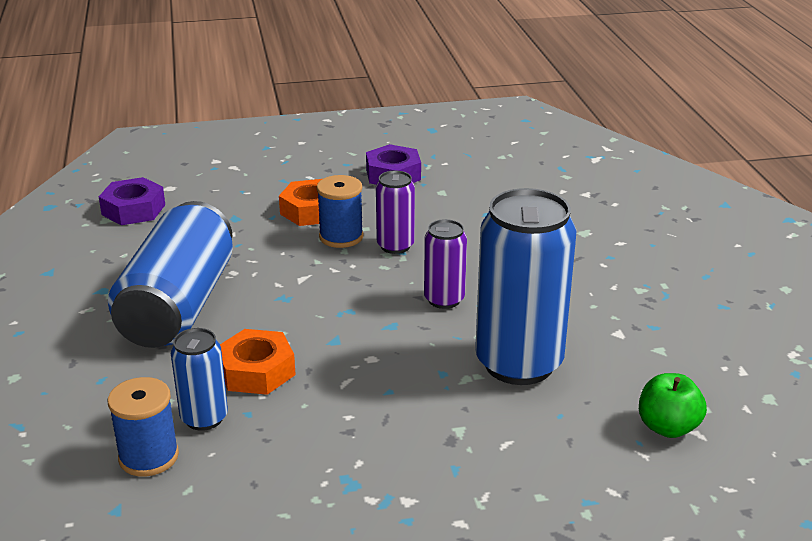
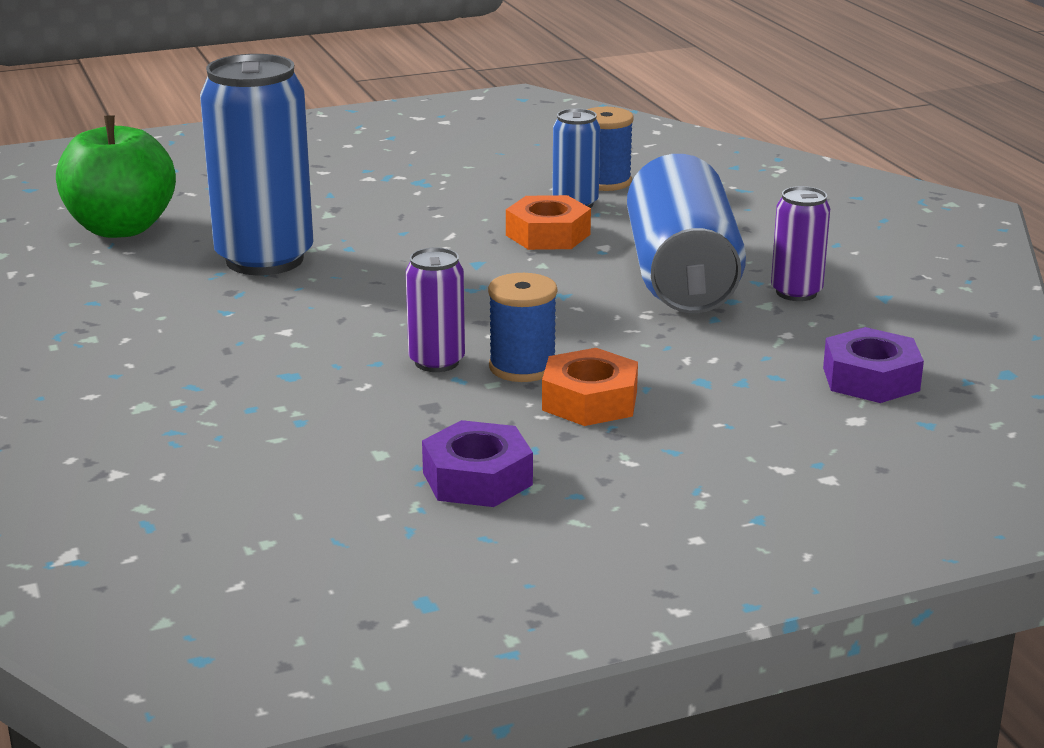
camera: 170 degrees right, 5 degrees down
purple can [424,219,467,309] -> purple can moved to [771,186,830,301]
green apple [639,373,707,438] -> green apple [56,115,176,238], size x1.79

